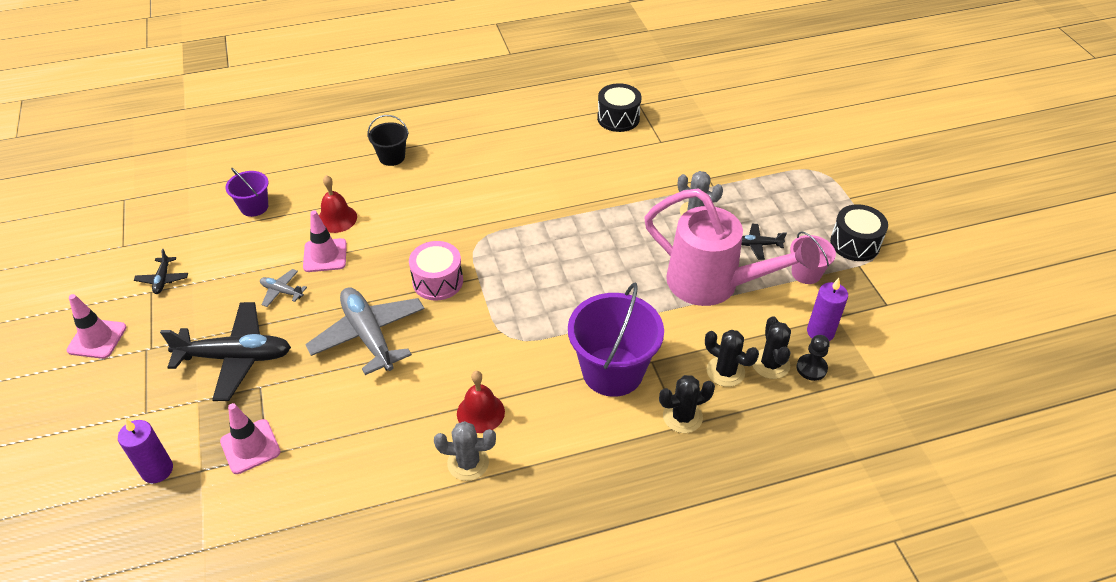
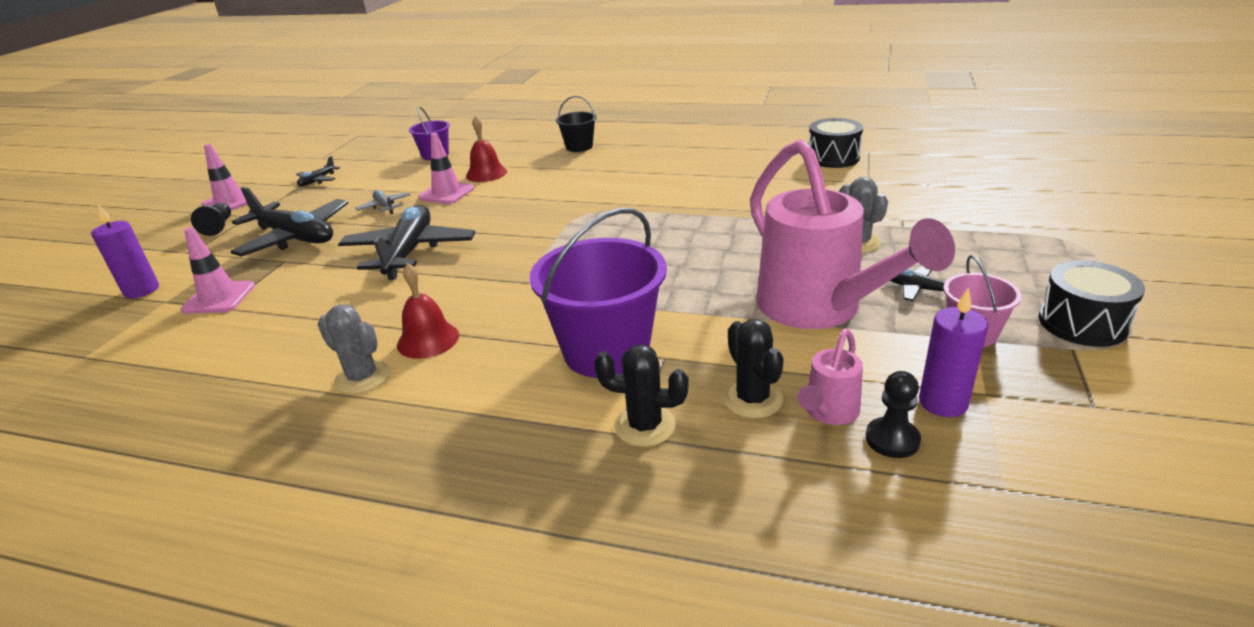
camera: 35 degrees right, 15 degrees down
grey plane [305,287,425,375] -> black plane [338,205,475,280]
pink drum [409,241,463,300] -> none
black cactus [753,316,791,379] -> pink watering can [797,329,863,425]
none -> black pawn [191,203,231,236]

